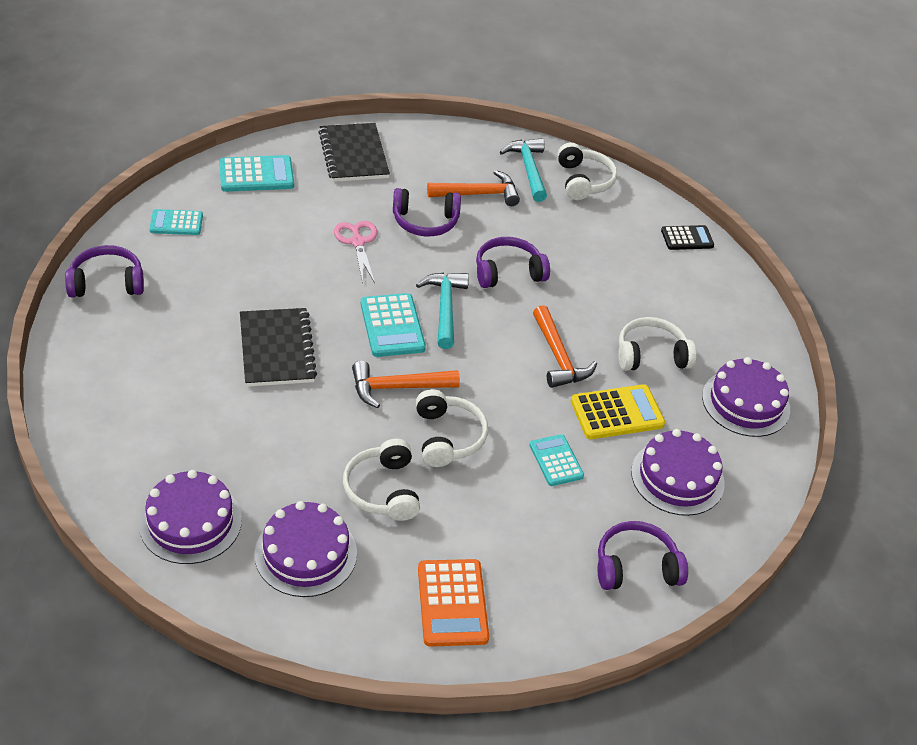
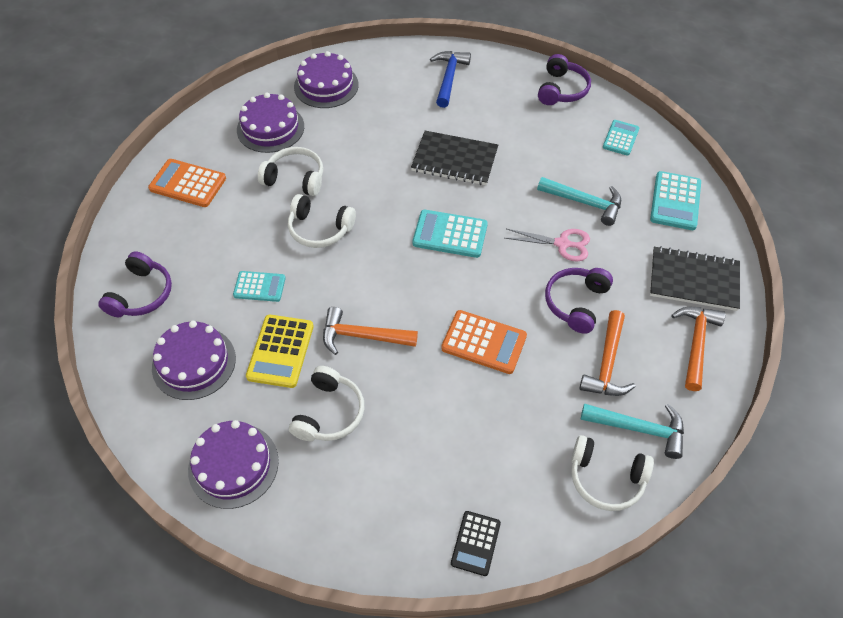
camera: 120 degrees right, 10 degrees up
orange hammer [352,361,460,408] -> orange hammer moved to [671,307,726,391]
turquoise hammer [416,273,469,349] -> turquoise hammer moved to [537,177,621,226]
purple headphones [476,237,550,288] -> orange calculator [441,310,527,374]
none -> blue hammer [430,51,471,108]

